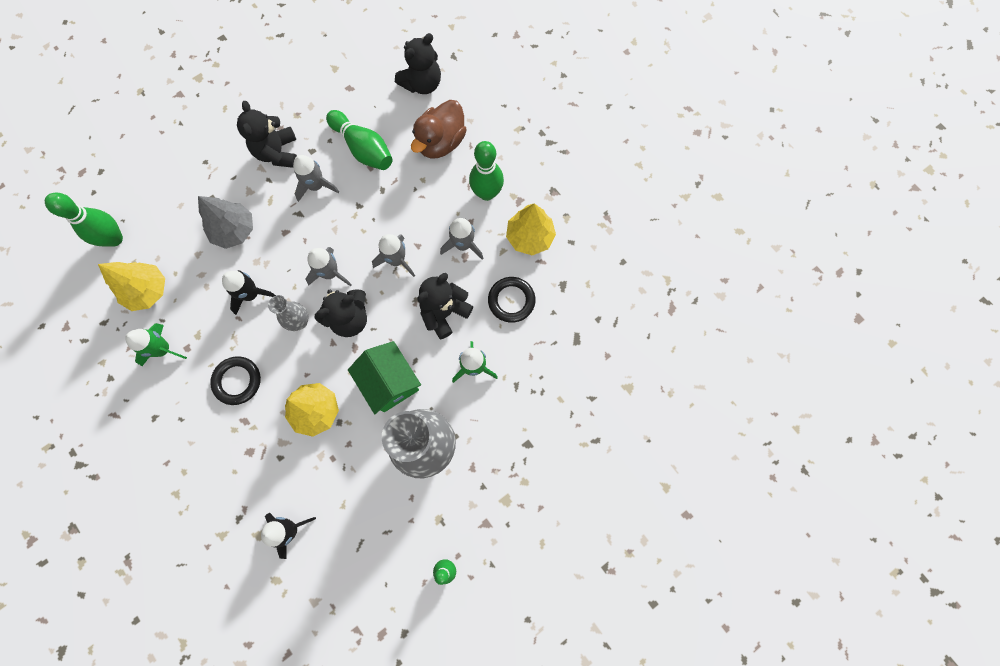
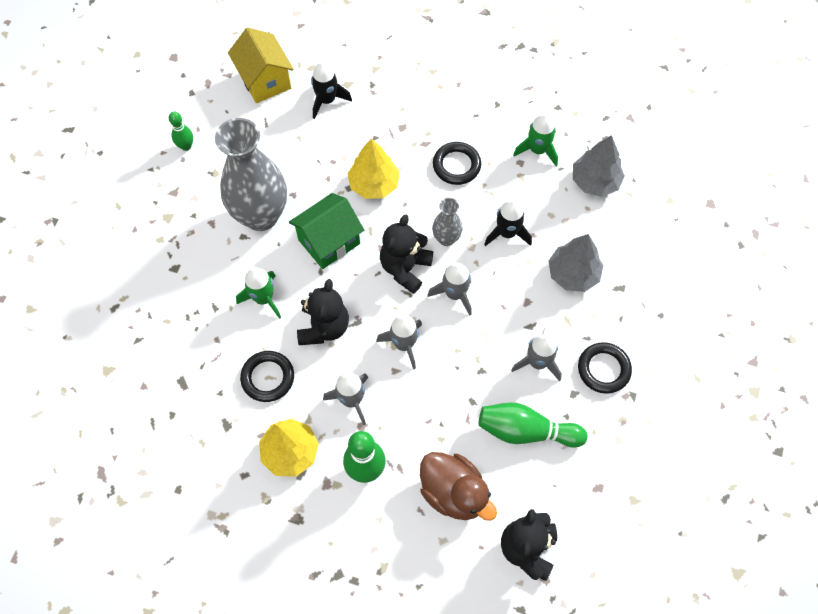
camera: 145 degrees right, 10 degrees down
green bowling pin [45,193,123,247] -> none
yellow tree [98,262,165,311] -> grey tree [573,135,625,197]
black teddy bear [237,101,297,168] -> black ring [578,342,632,394]
green house [348,341,421,414] -> green house turned 60 degrees counterclockwise [289,193,364,269]
brown duck [411,100,467,158] -> brown duck turned 135 degrees clockwise [420,452,497,521]
none -> yellow house [228,28,294,103]

